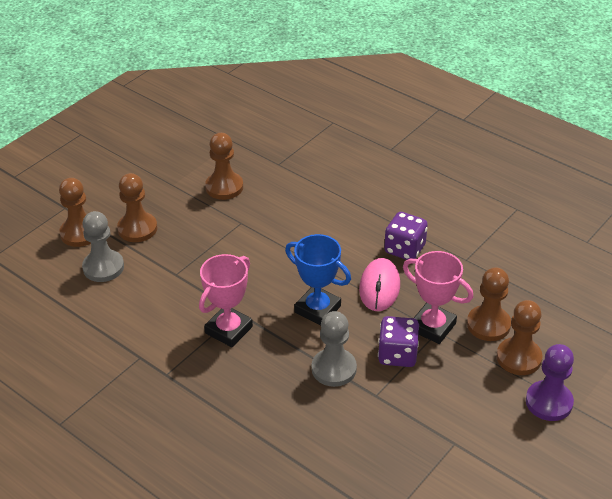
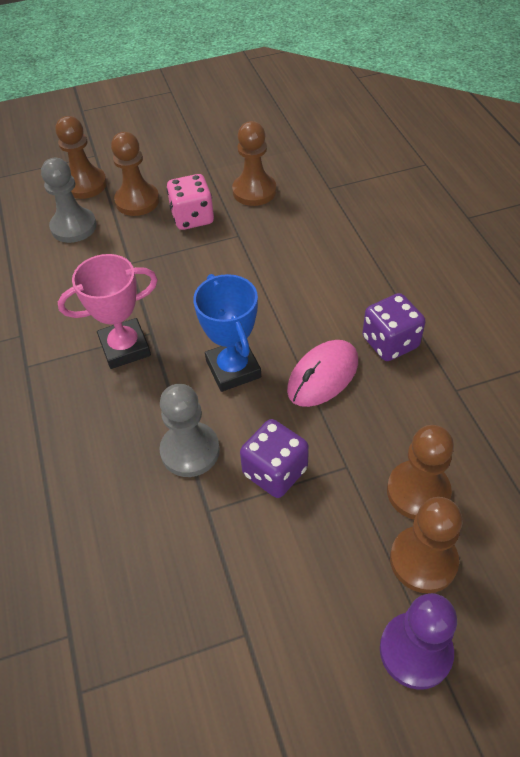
camera: 35 degrees right, 10 degrees up
pink trophy [403,251,473,344] -> none
none -> pink dice [167,174,214,230]

